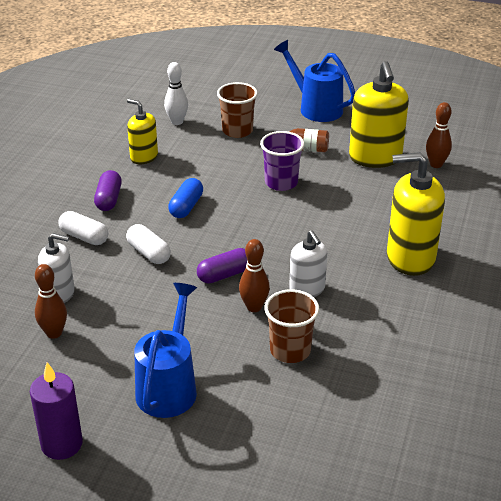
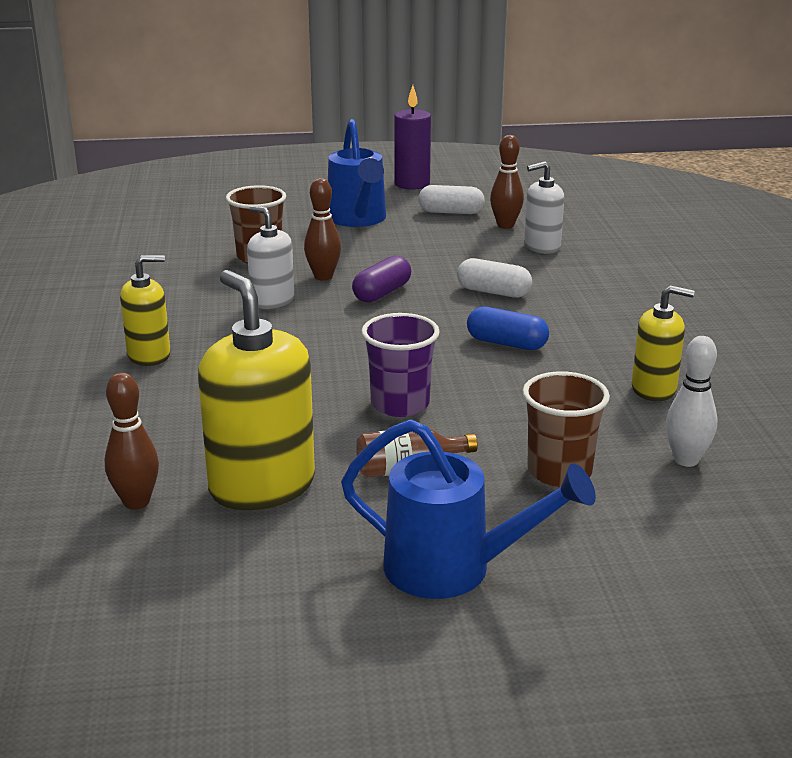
camera: 155 degrees right, 10 degrees down
white capsule [58,211,108,245] -> white capsule moved to [418,185,485,214]
purple capsule [94,170,122,211] -> none
blue capsule [168,178,203,218] -> blue capsule turned 60 degrees counterclockwise [467,307,549,350]
yellow soap dispenser [387,152,445,276] -> yellow soap dispenser [120,255,171,366], size x0.59

